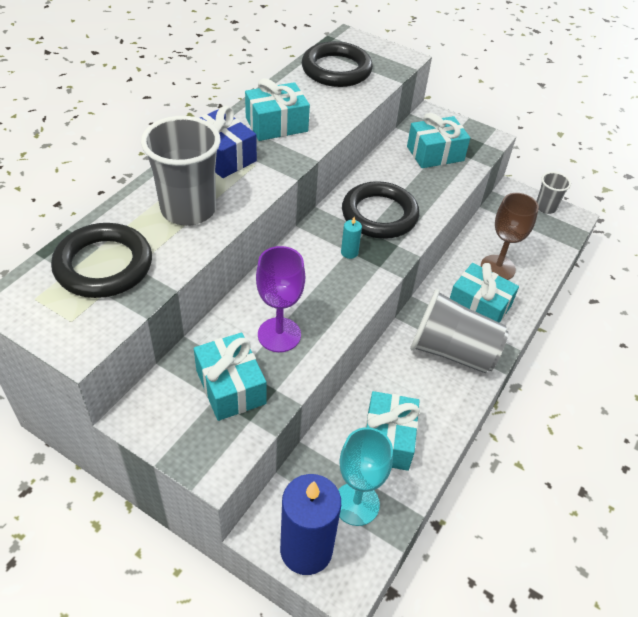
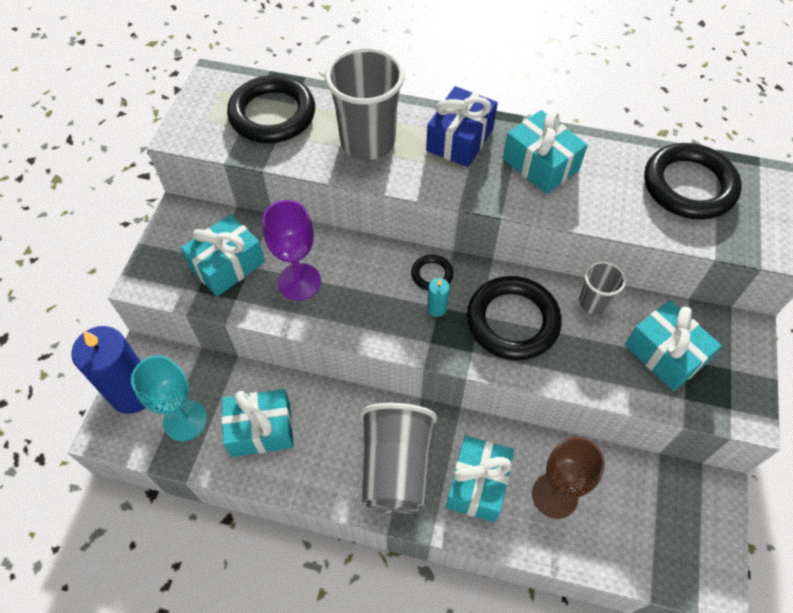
camera: 75 degrees right, 10 degrees up
grey cup [536,172,571,214] -> grey cup moved to [579,261,626,315]
none -> black ring [411,255,453,291]

